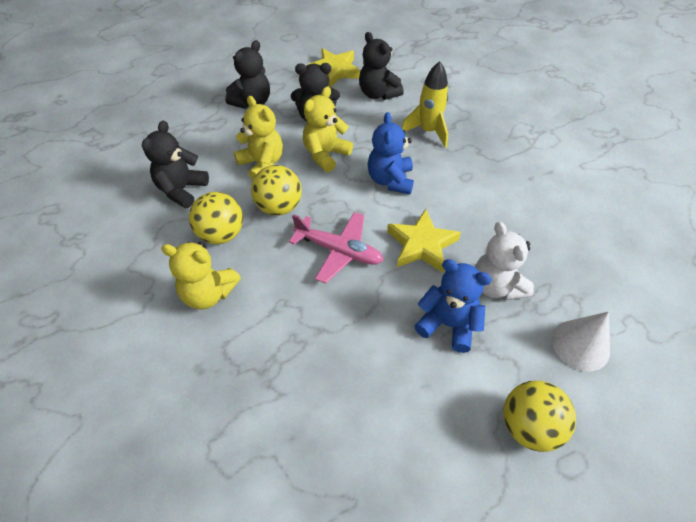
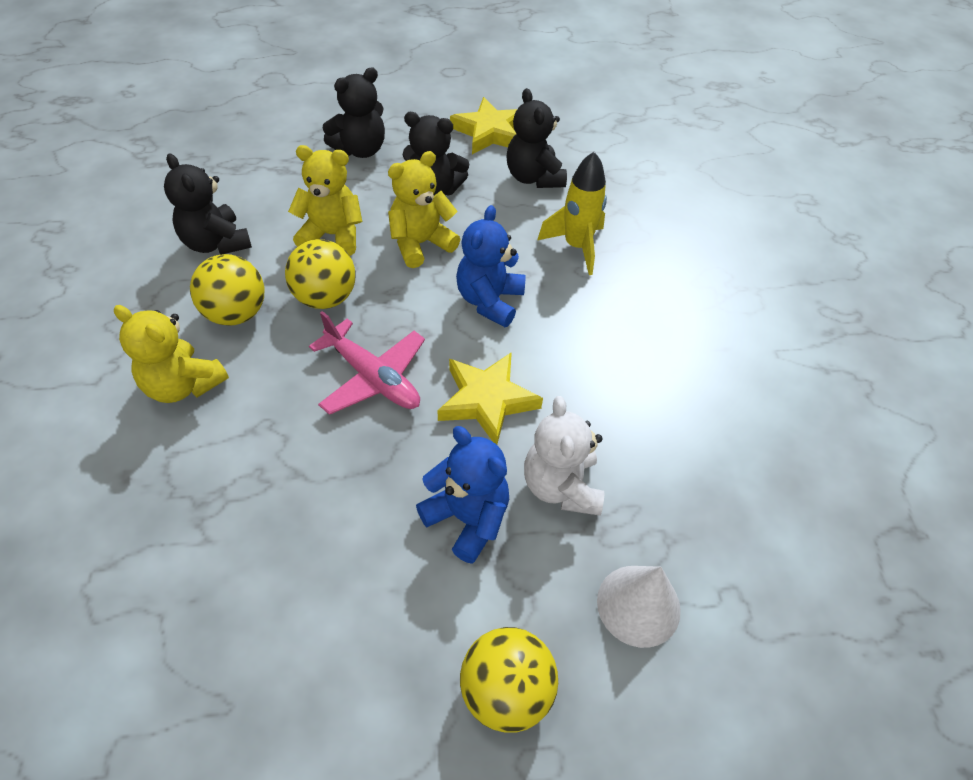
camera: 15 degrees right, 0 degrees up
black teddy bear [142,121,209,208] -> black teddy bear turned 75 degrees counterclockwise [164,153,252,255]
yellow teddy bear [234,96,283,180] -> yellow teddy bear turned 60 degrees counterclockwise [288,145,362,256]

